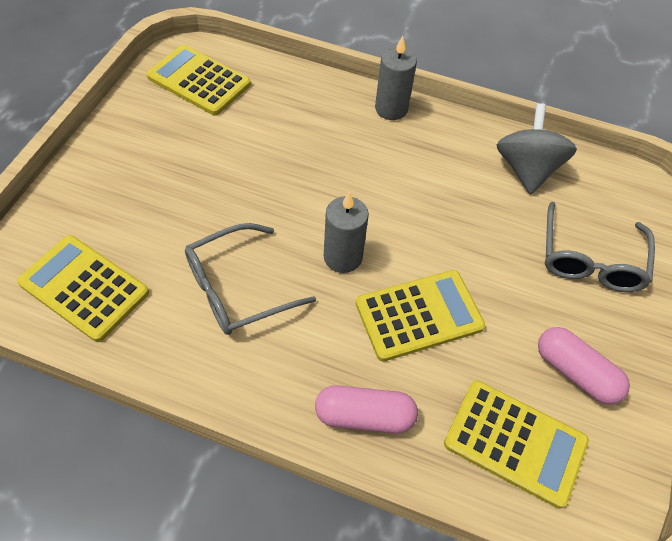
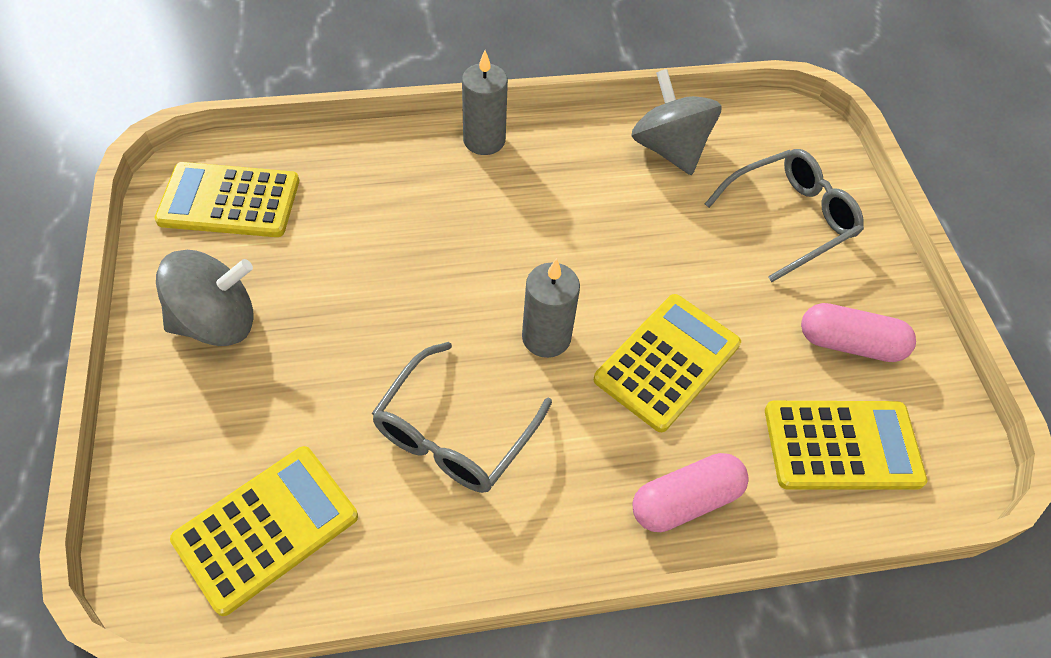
camera: 30 degrees left, 0 degrees up
yellow calculator [17,235,149,342] -> yellow calculator turned 135 degrees clockwise [170,446,358,616]
grey glasses [545,202,655,292] -> grey glasses turned 105 degrees counterclockwise [705,149,864,282]
none -> grey spinning top [156,250,254,346]

